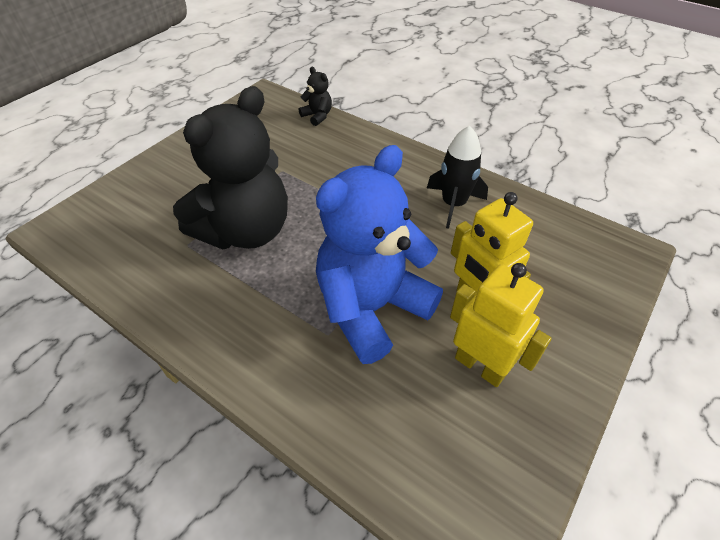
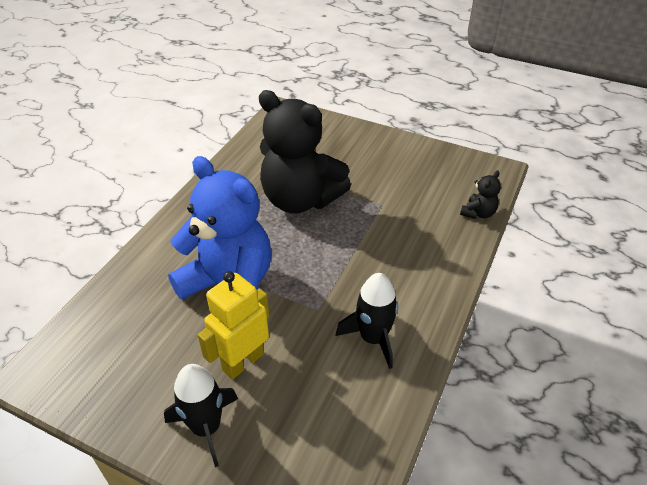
camera: 80 degrees right, 5 degrees down
yellow robot [450,263,552,387] -> none
none -> black rocket [164,364,238,467]

